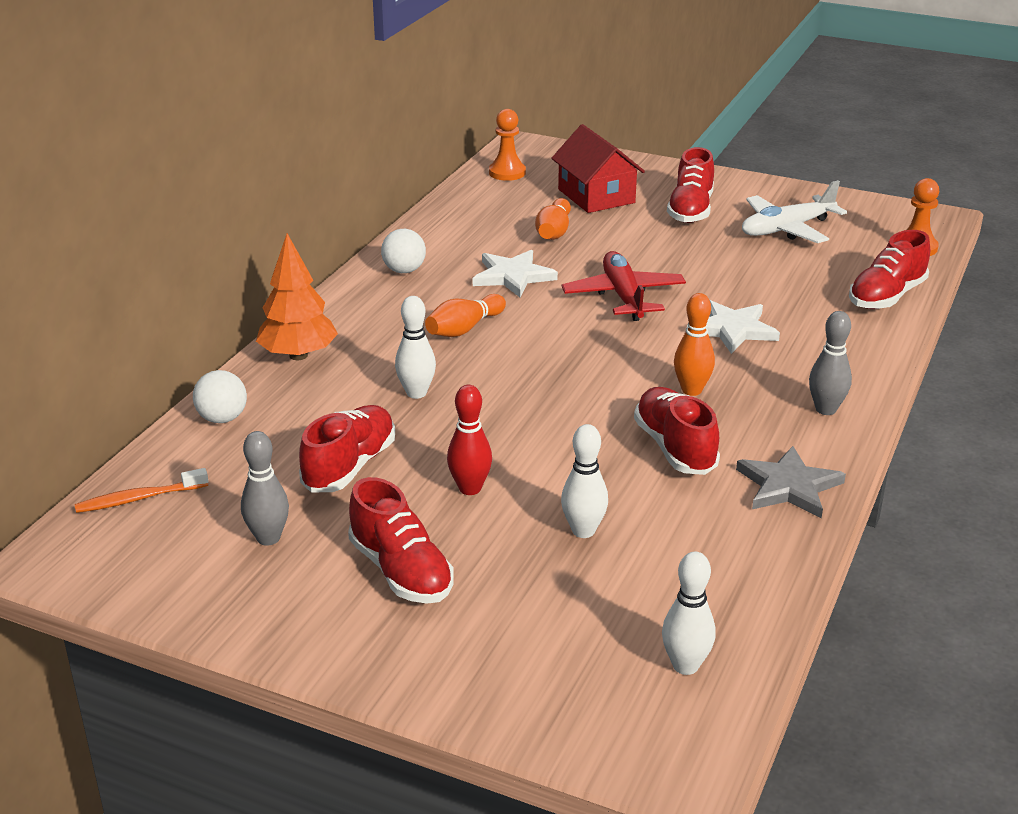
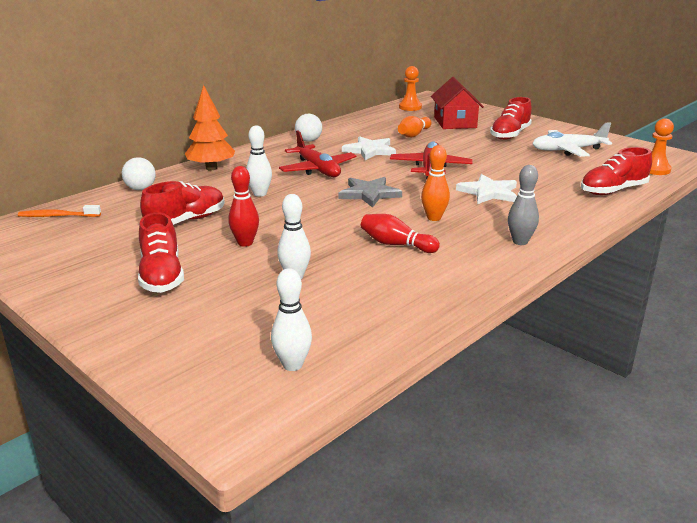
camera: 20 degrees right, 5 degrees down
grey bowling pin [241,431,289,546] -> none
orange bowling pin [425,294,506,337] -> red plane [279,130,356,177]
red shoe [634,387,720,475] -> red bowling pin [361,214,440,253]
grey star [736,446,846,518] -> grey star moved to [339,177,402,208]

